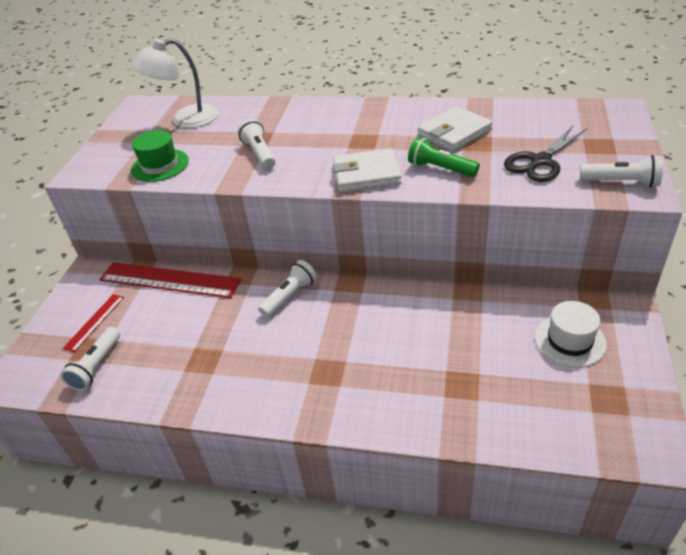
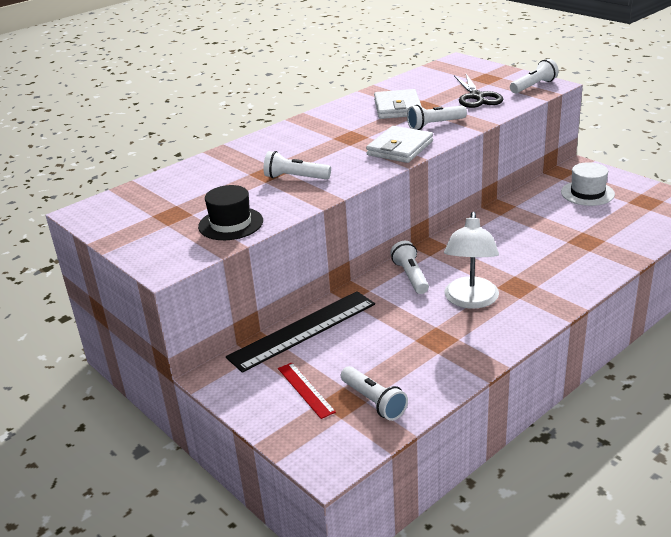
camera: 55 degrees left, 10 degrees down
red ruler [99,262,241,298] -> black ruler [226,291,375,373]
green hat [131,130,189,182] -> black hat [198,185,263,240]
white lamp [132,38,218,128] -> white lamp moved to [444,212,499,309]
green flashlight [408,137,480,177] -> white flashlight [407,105,467,130]

